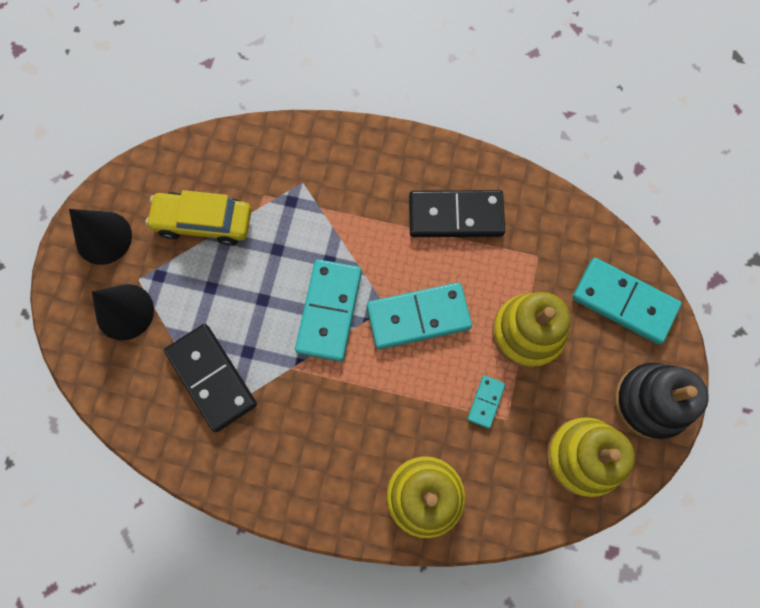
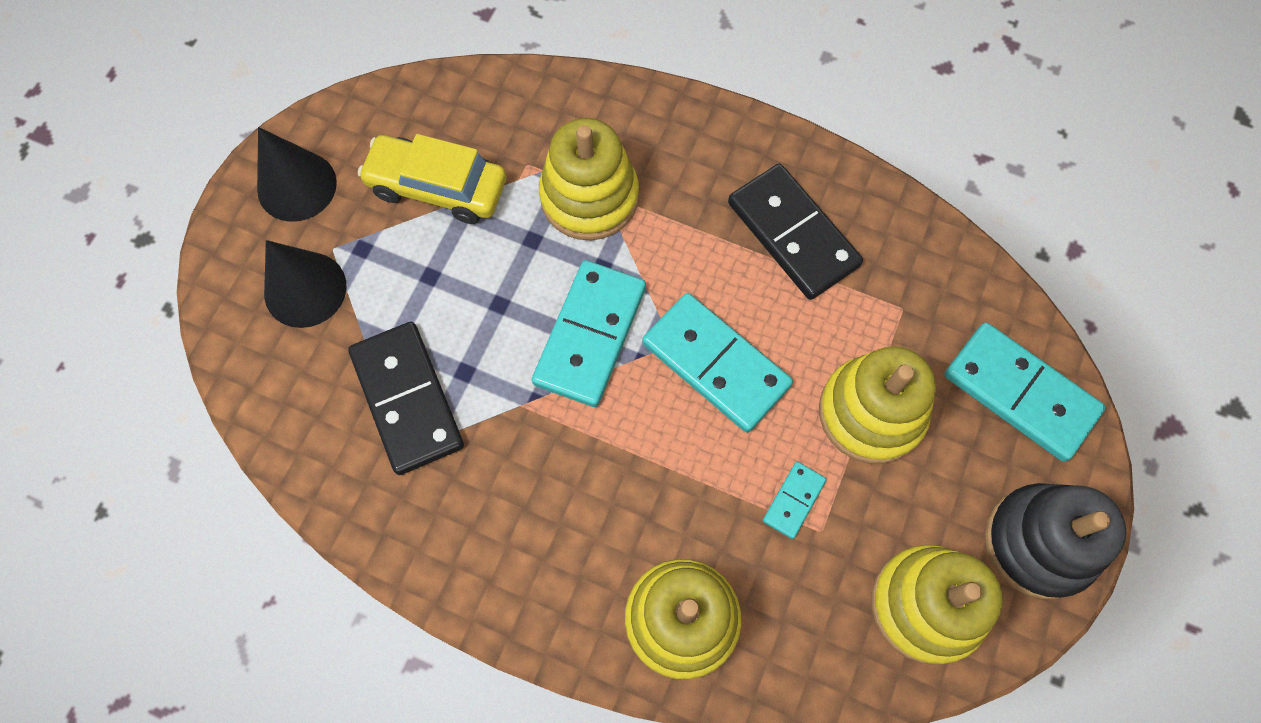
camera: 10 degrees right, 5 degrees down
turquoise domino [367,282,472,349] -> turquoise domino turned 45 degrees clockwise [642,293,793,433]
black domino [409,190,505,237] -> black domino turned 45 degrees clockwise [728,164,863,300]
none -> yellow stacking toy [539,118,639,240]

